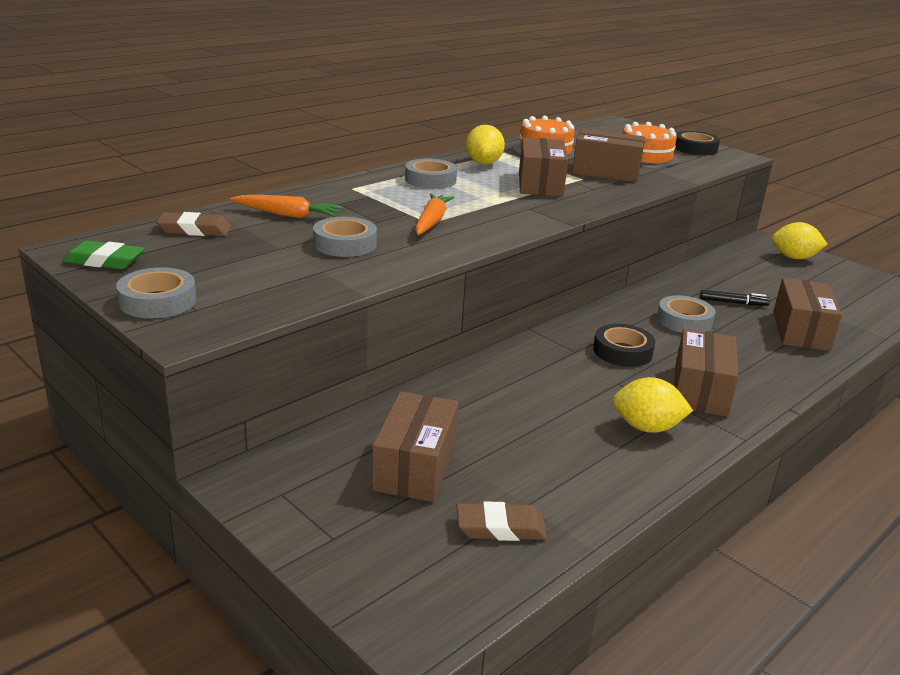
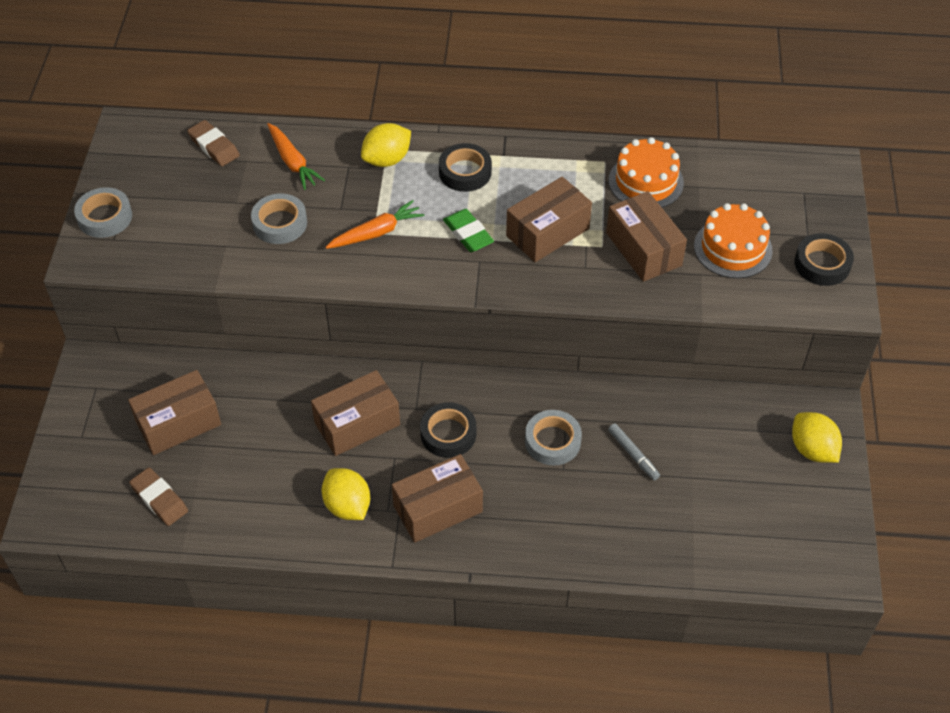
camera: 50 degrees right, 25 degrees up
green eraser [63,240,145,269] -> green eraser moved to [443,209,494,252]
grey tape [405,159,457,189] -> black tape [439,143,492,192]
yellow lemon [466,125,505,165] -> yellow lemon moved to [361,123,411,167]
black marker [700,290,770,306] -> grey marker [608,423,660,481]
brown box [773,278,842,351] -> brown box moved to [311,370,400,456]

